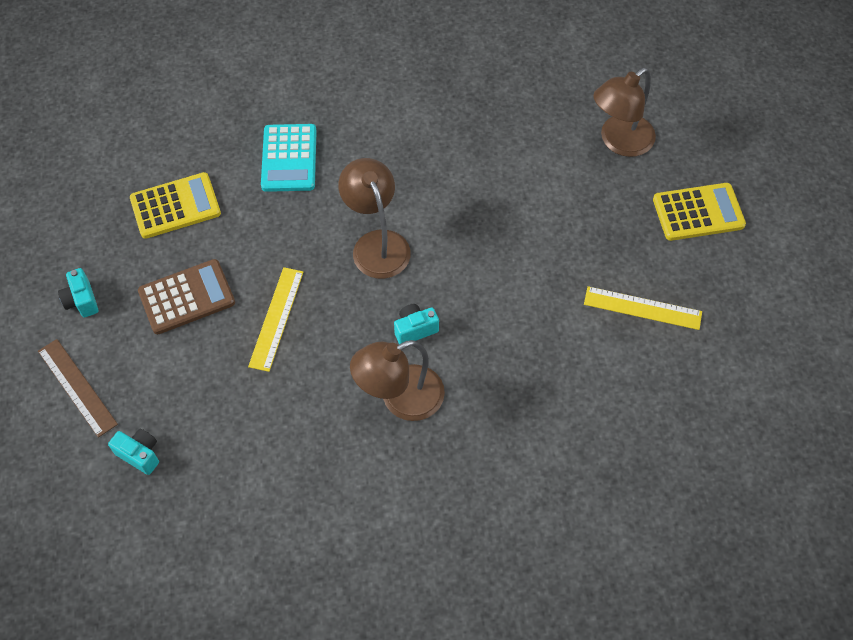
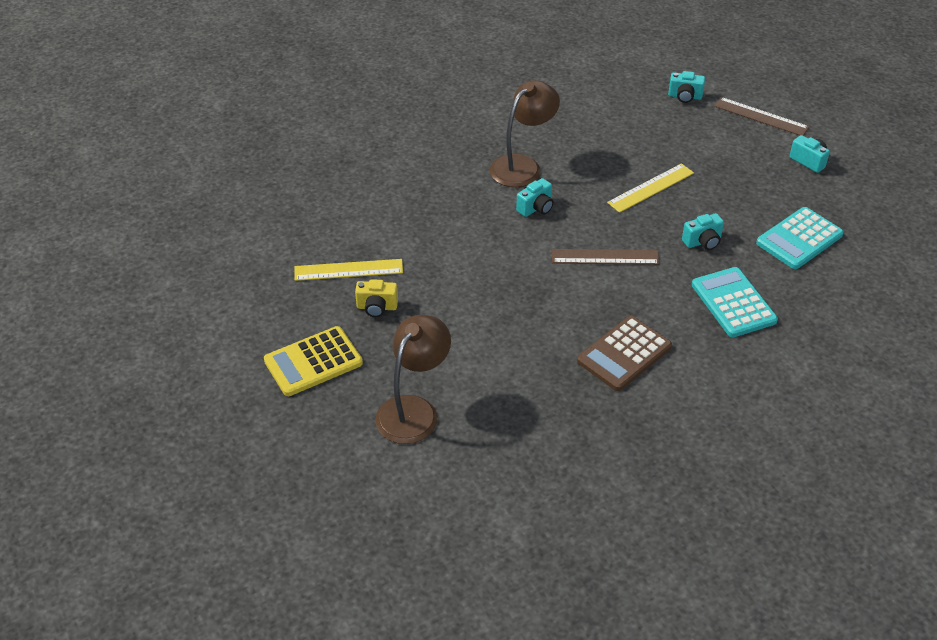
camera: 160 degrees right, 15 degrees down
yellow calculator [130,172,221,239] -> turquoise calculator [756,207,844,269]
brown calculator [138,259,235,334] -> brown calculator moved to [577,316,672,391]
yellow ruler [248,267,304,372] -> yellow ruler turned 60 degrees clockwise [607,163,694,213]
brown lamp [338,158,411,279] -> brown ruler [552,249,660,265]
none -> yellow camera [355,279,398,317]
none -> turquoise camera [682,213,724,250]

